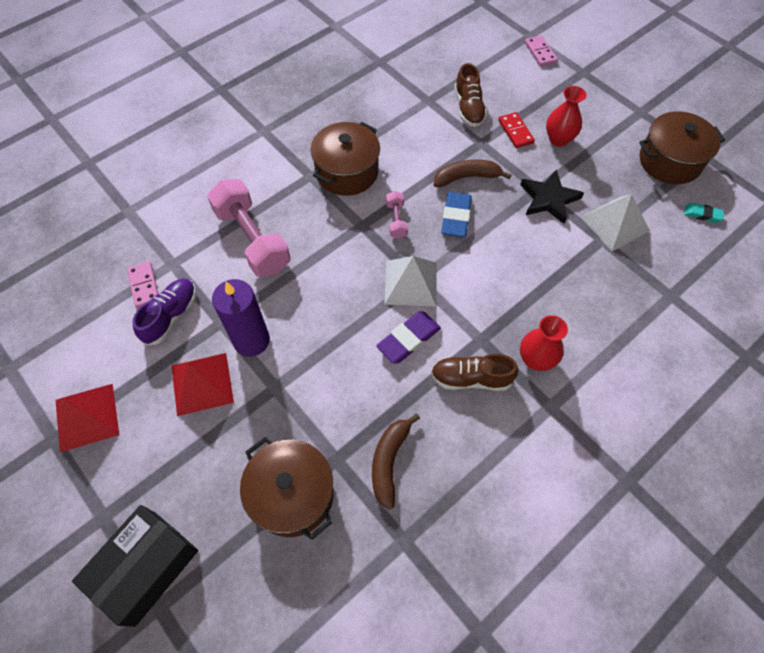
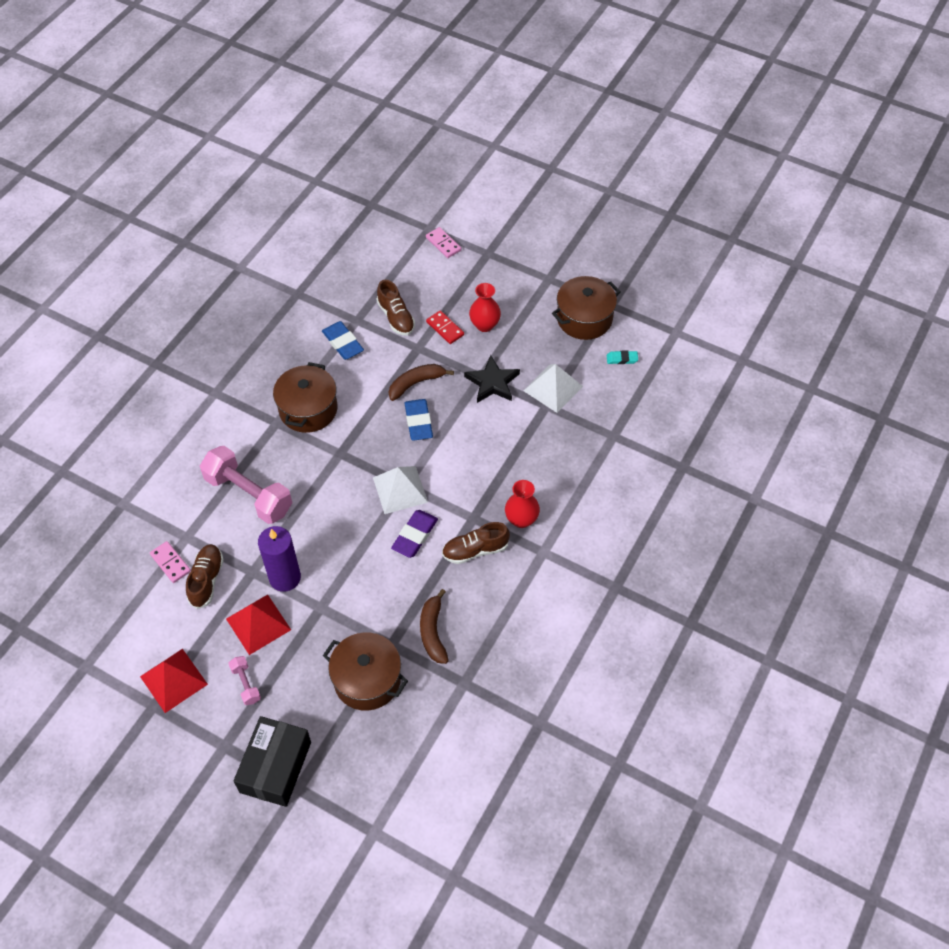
camera: 20 degrees left, 5 degrees down
purple shoe [133,278,197,345] -> brown shoe [186,544,224,609]
pink dumbbell [386,191,408,239] -> pink dumbbell moved to [228,656,261,705]
none -> blue eraser [322,321,364,360]

